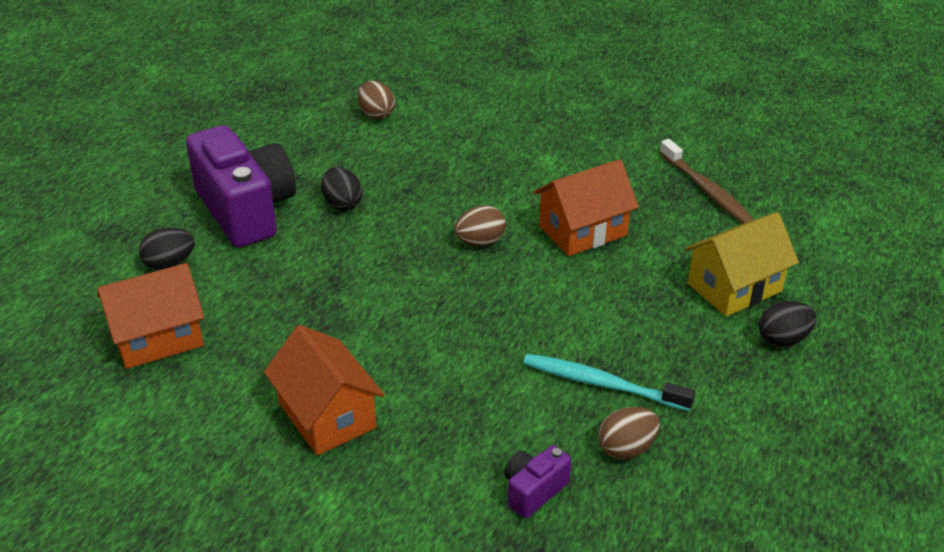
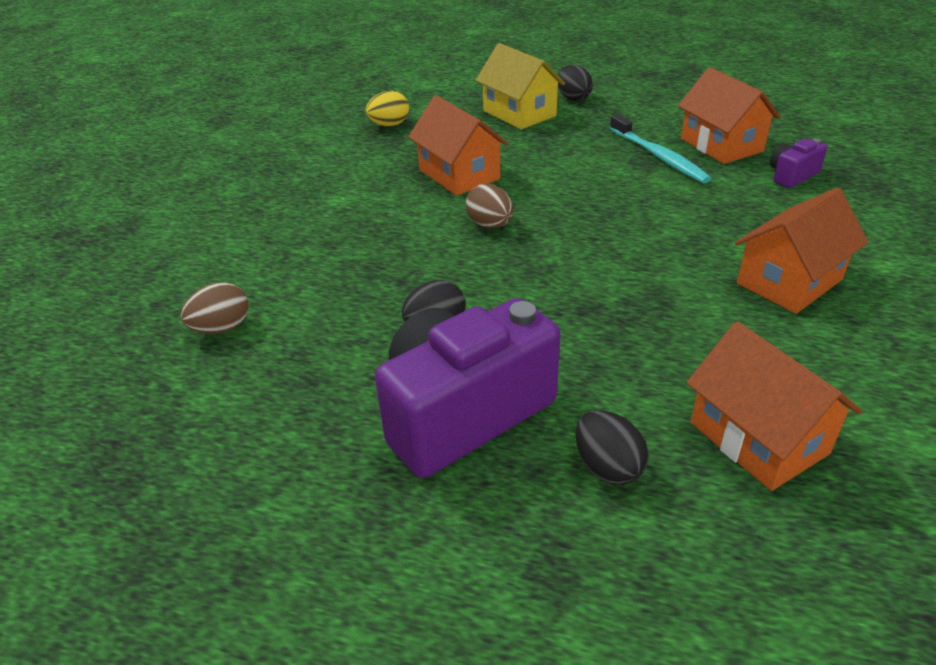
camera: 95 degrees left, 0 degrees up
purple camera [504,445,571,518] -> purple camera turned 105 degrees clockwise [770,138,827,188]
turquoise toothbrush [523,354,695,411] -> turquoise toothbrush turned 45 degrees counterclockwise [610,114,711,184]
brown egg [598,407,660,460] -> orange house [678,67,781,164]
brown toothbrush [660,139,754,224] -> yellow egg [366,91,409,126]

